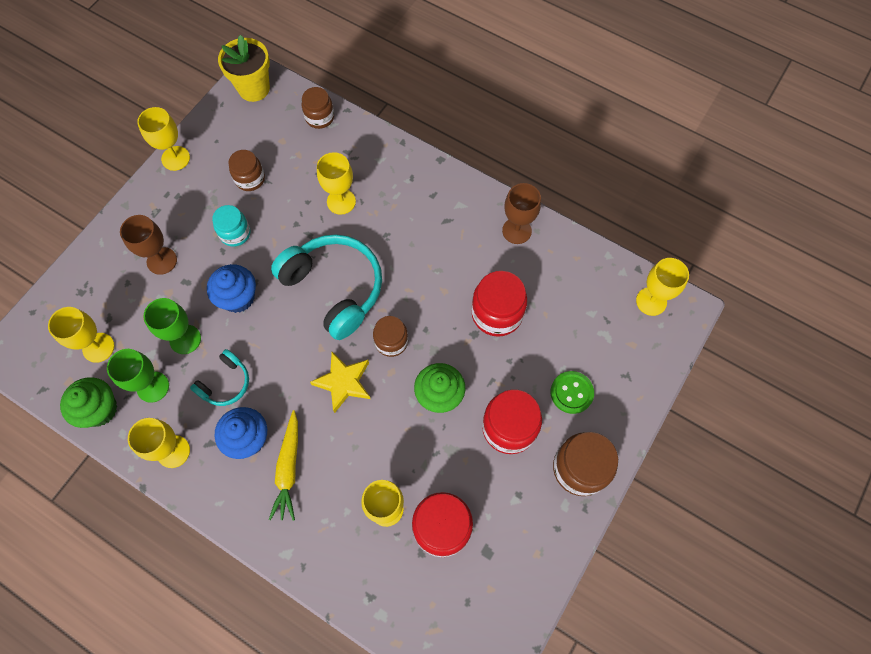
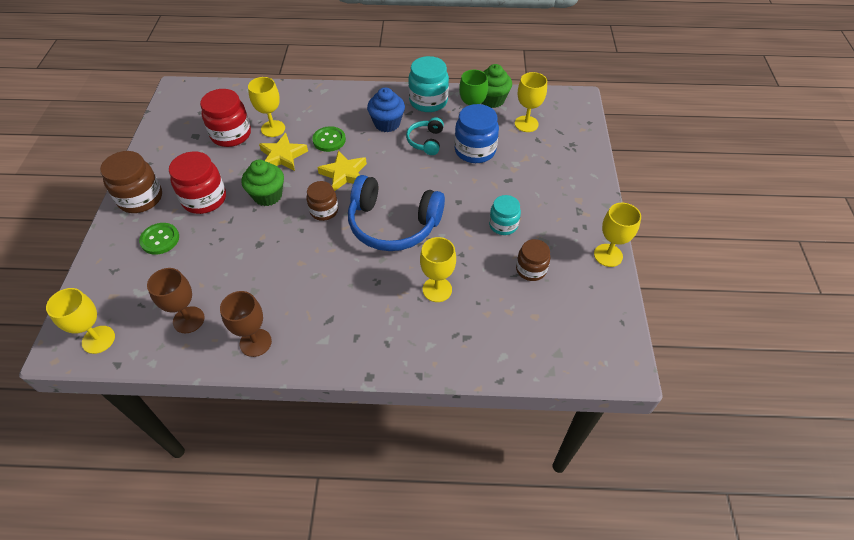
camera: 150 degrees right, 15 degrees down
brown goblet [120,215,177,275] -> brown goblet moved to [147,268,205,333]
yellow goblet [128,418,190,468] -> turquoise jar [408,56,449,112]
green goblet [143,298,201,354] -> blue jar [454,104,499,163]
blue cupcake [207,264,256,313] -> none
yellow flower pot [218,35,270,102] -> none
yellow carrot [269,410,298,521] -> none
turquoise headphones [271,234,382,340] -> blue headphones [348,175,445,251]
brown jar [302,87,334,129] -> none
red jar [471,271,527,337] -> none
none -> yellow star [259,133,308,171]
none -> green button [312,126,346,152]

